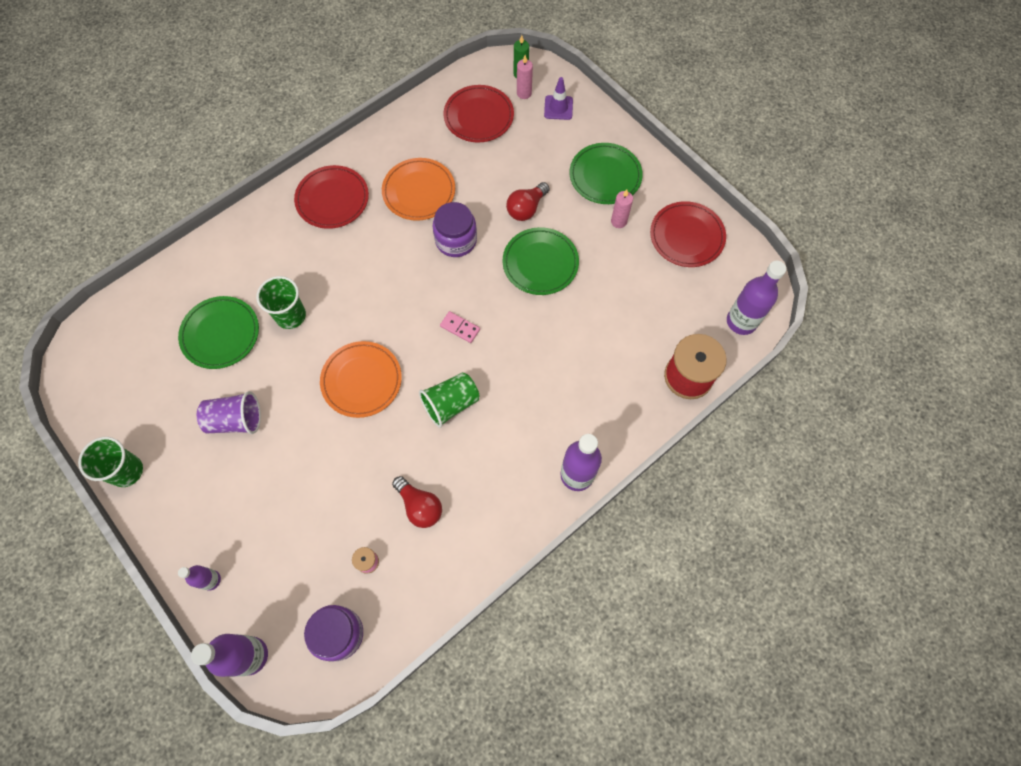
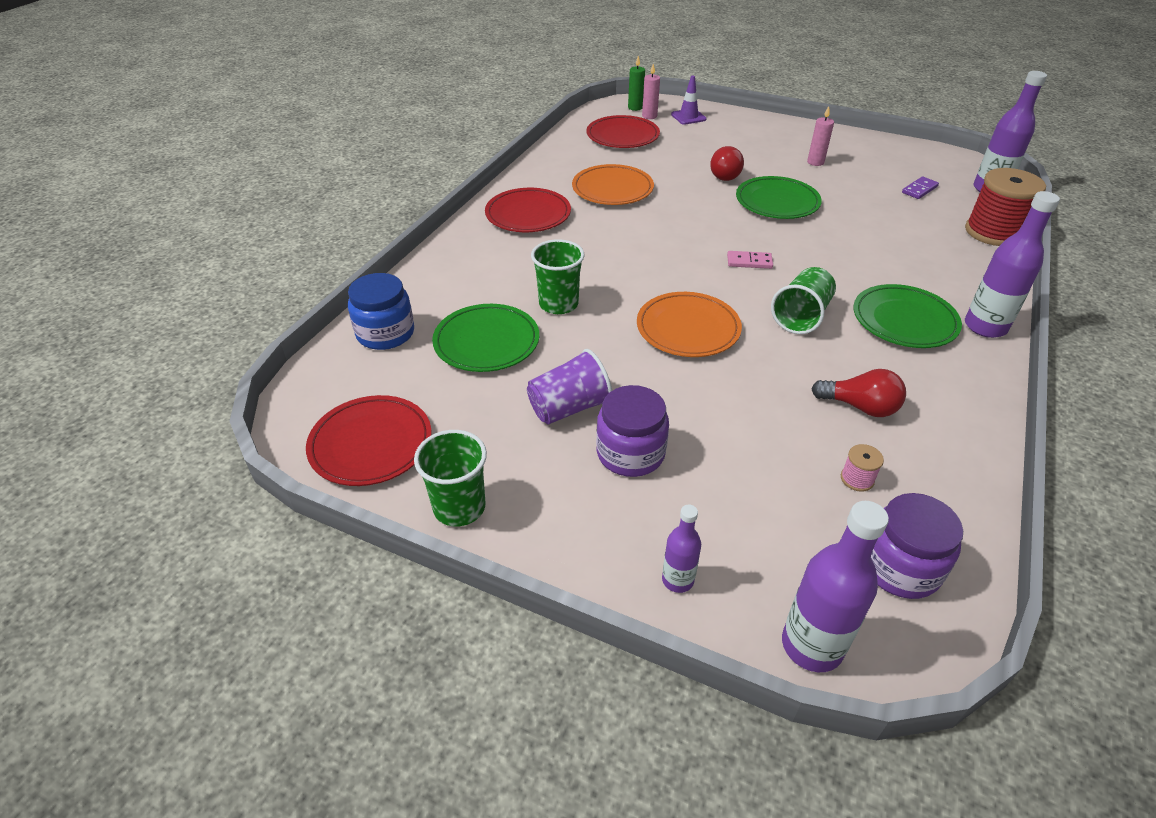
camera: 25 degrees left, 25 degrees down
purple jar [433,202,477,257] -> purple jar moved to [596,385,669,477]
green plate [570,143,643,204] -> green plate moved to [853,284,962,348]
red plate [650,201,726,267] -> red plate moved to [306,395,432,486]
none -> blue jar [348,273,414,350]
none -> purple domino [902,176,939,199]

